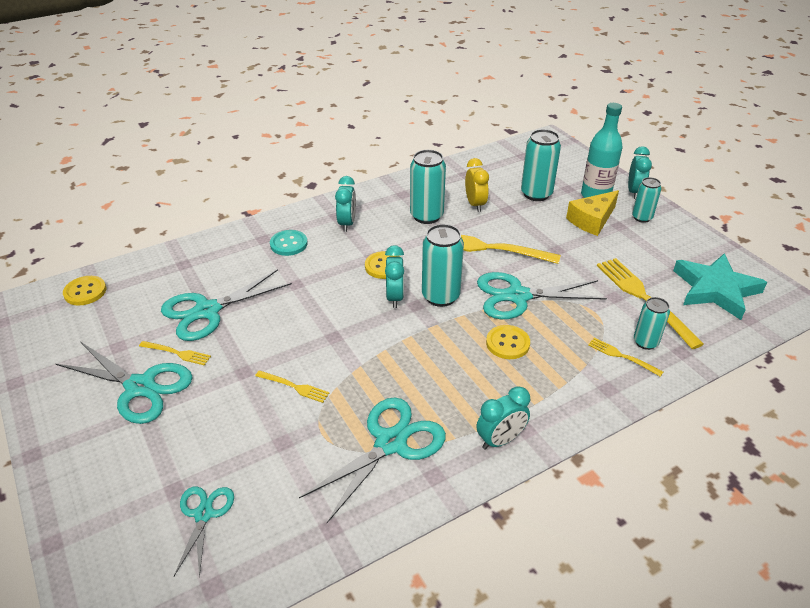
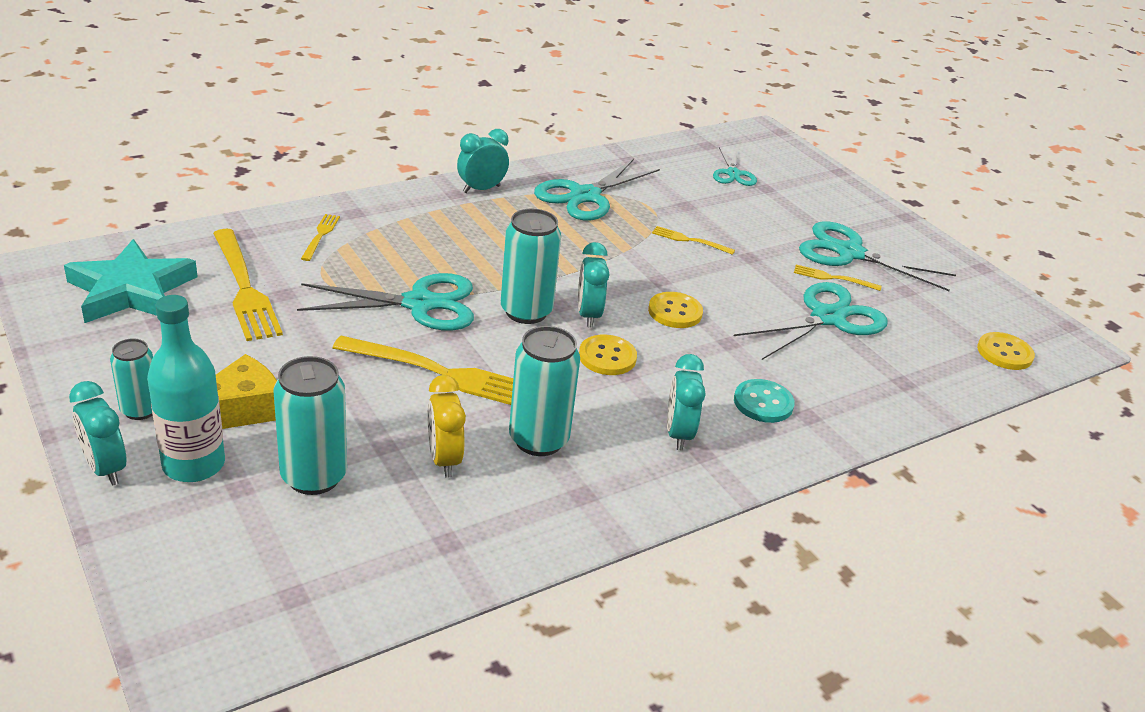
camera: 175 degrees right, 5 degrees down
yellow button [486,325,530,359] -> yellow button moved to [648,292,703,328]
yellow fork [588,338,663,377] -> yellow fork turned 120 degrees counterclockwise [301,214,340,261]
turquoise clock [628,146,652,199] -> turquoise clock turned 45 degrees counterclockwise [69,381,126,486]
turquoise can [634,297,670,350] -> none

